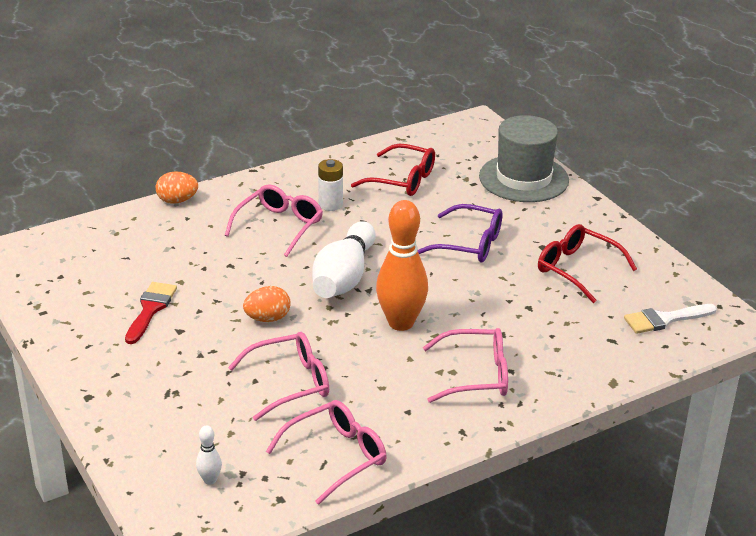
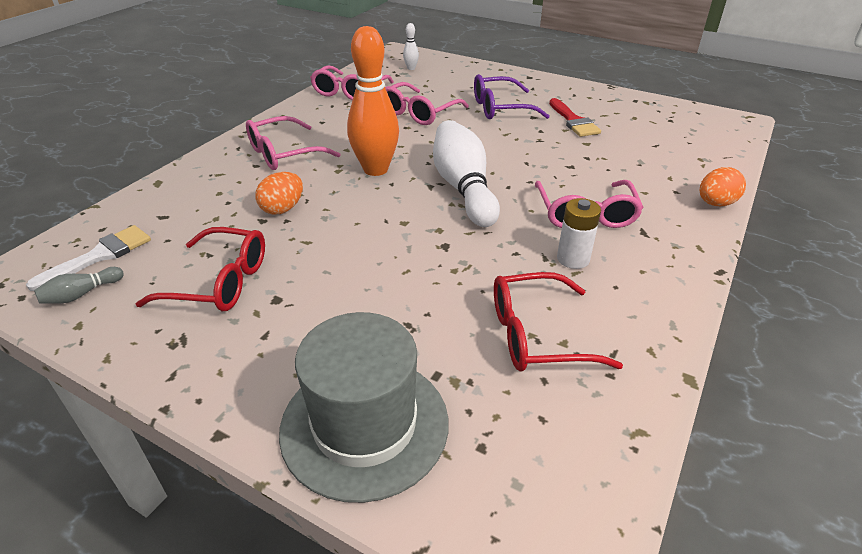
camera: 150 degrees right, 5 degrees up
orange egg [243,286,291,322] -> orange egg moved to [255,172,303,215]
purple glasses [418,204,503,262] -> purple glasses moved to [474,74,550,119]
none -> grey bowling pin [34,267,124,304]

